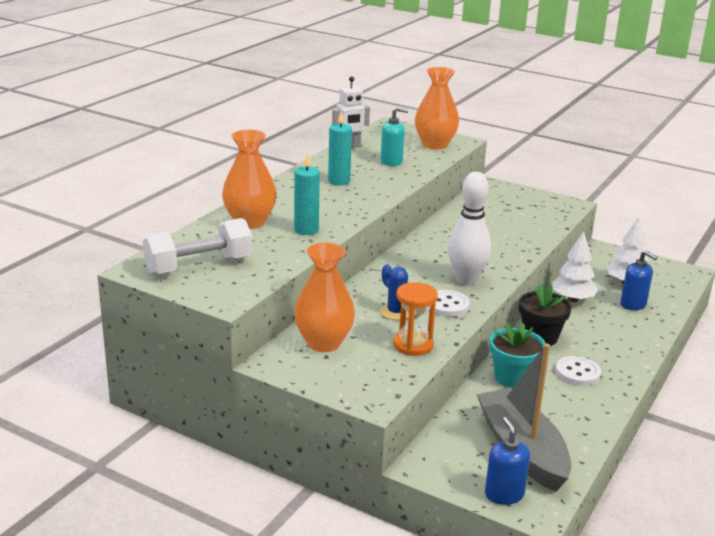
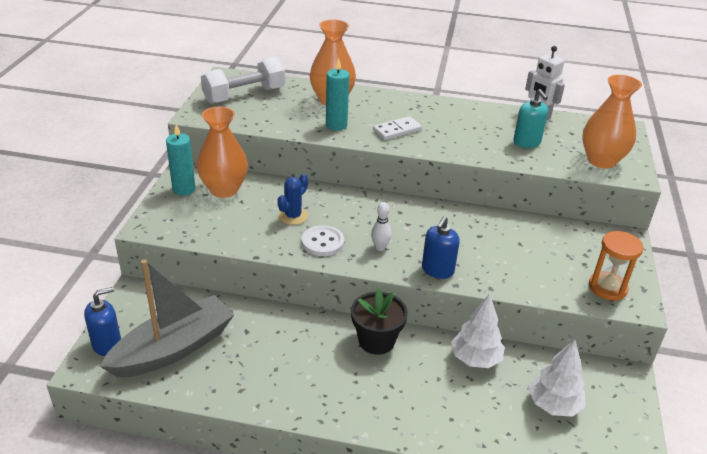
camera: 70 degrees right, 10 degrees up
white dumbbell [143,218,252,275] -> white dumbbell turned 75 degrees counterclockwise [201,57,286,104]
turquoise candle [328,112,352,186] -> turquoise candle moved to [166,124,195,196]
orange hourglass [393,282,438,356] -> orange hourglass moved to [589,231,643,301]
white bowling pin [448,172,491,285] -> white bowling pin [371,202,391,251], size x0.47
turquoise flower pot [490,322,546,388] -> none
white button [555,356,601,386] -> none
blue soap dispenser [620,250,658,310] -> blue soap dispenser moved to [422,216,460,279]
none -> white domino [373,116,422,140]

